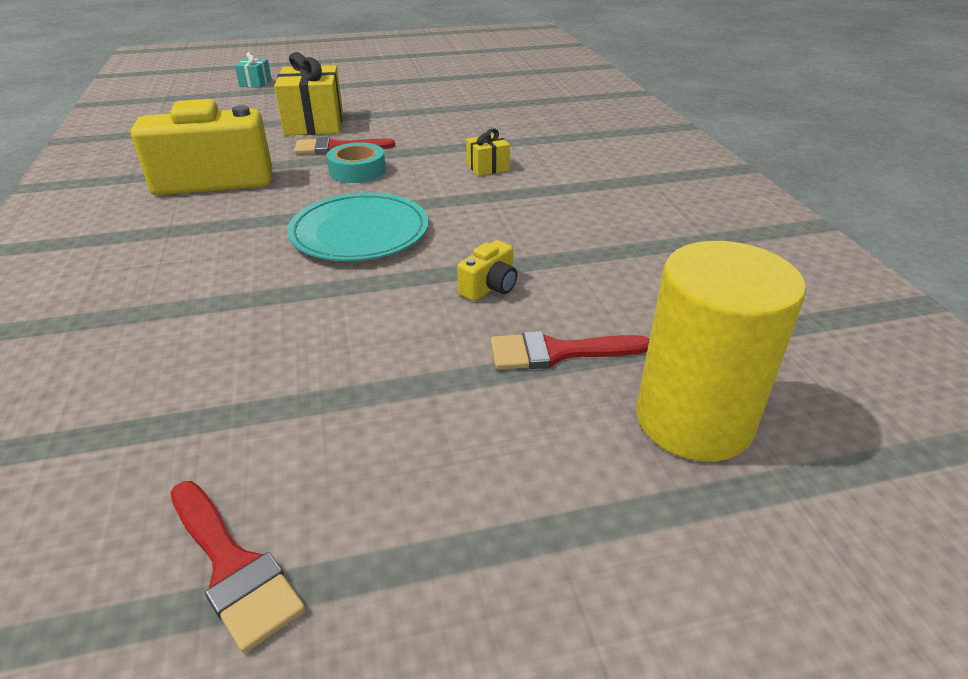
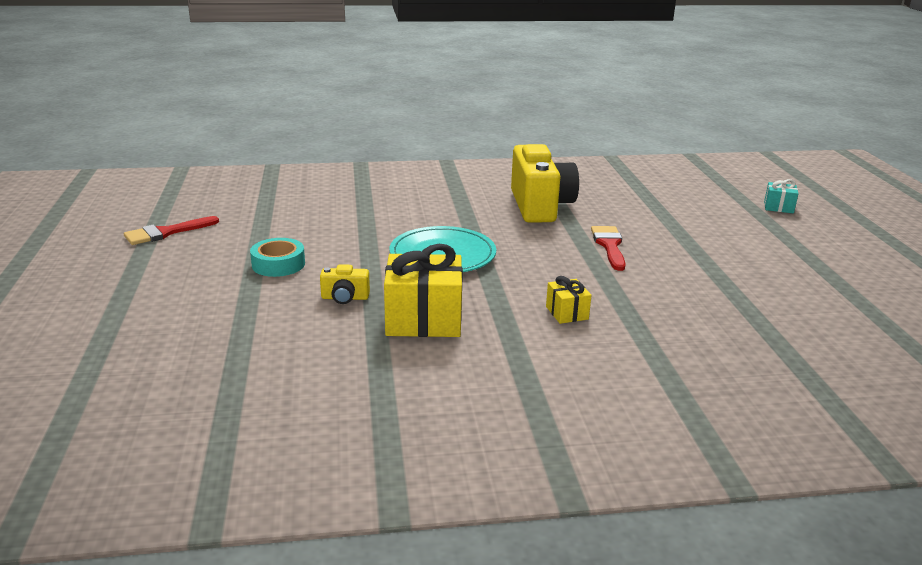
camera: 95 degrees right, 10 degrees down
yellow gift [274,52,343,136] -> yellow gift moved to [384,244,463,337]
turquoise tape [327,142,386,183] -> turquoise tape moved to [250,238,305,277]
yellow camera [457,240,517,301] -> yellow camera turned 45 degrees counterclockwise [320,264,370,304]
red brush [491,331,649,370] -> none
yellow cylinder [636,241,806,462] -> none

